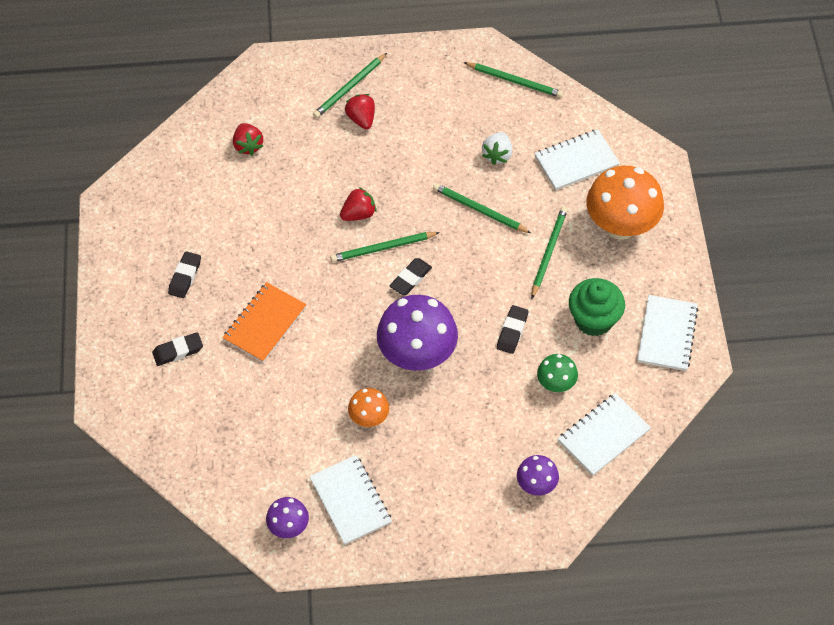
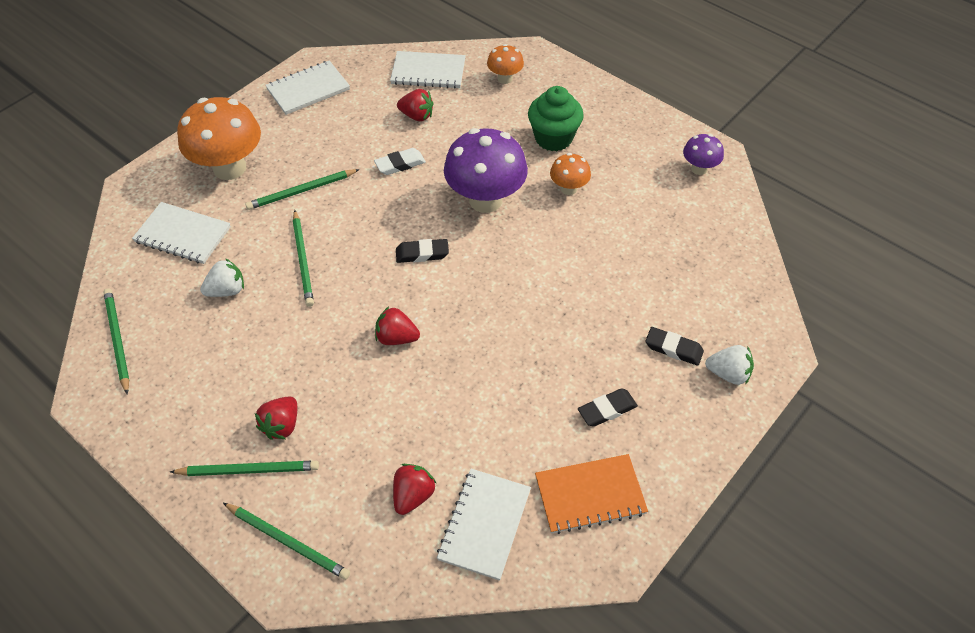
camera: 135 degrees left, 5 degrees down
orange notebook [222,282,307,363] -> orange notebook moved to [535,454,648,534]
white notebook [309,455,392,545] -> white notebook moved to [437,469,531,581]
green pencil [330,232,440,262] -> green pencil moved to [223,503,350,580]
black eraser [497,305,528,354] -> white eraser [374,148,426,175]
purple mushroom [517,455,559,496] -> orange mushroom [487,44,524,84]
green mushroom [537,354,578,392] -> red strawberry [397,89,434,122]
green cupcake [569,278,625,336] -> green cupcake moved to [528,86,584,151]
none -> white strawberry [705,345,754,385]

